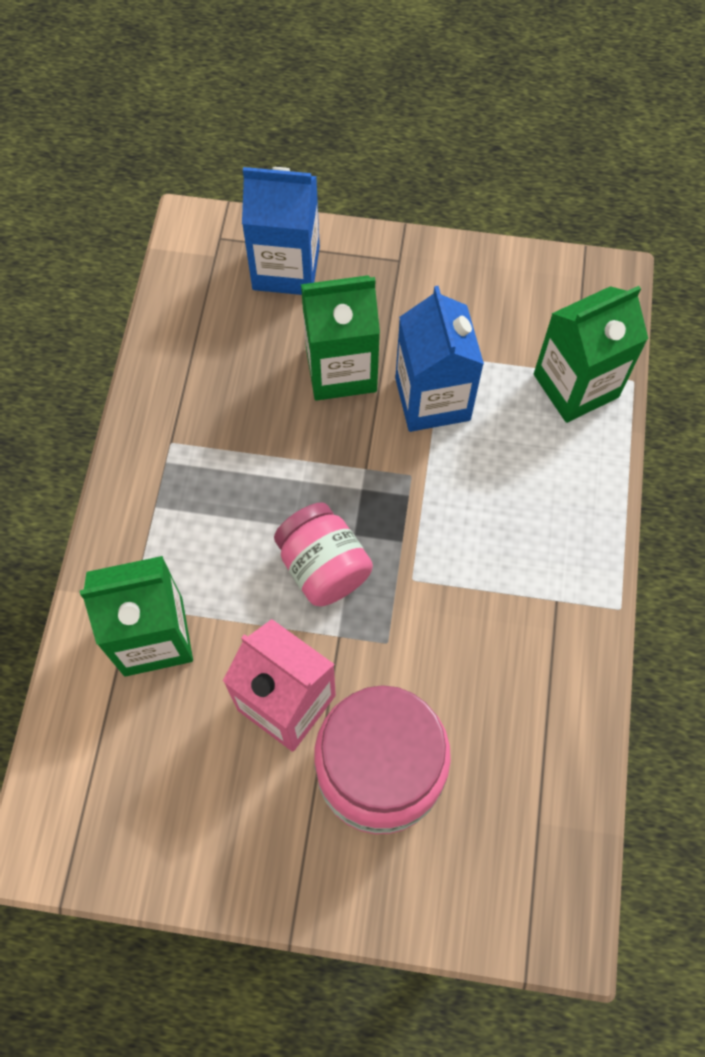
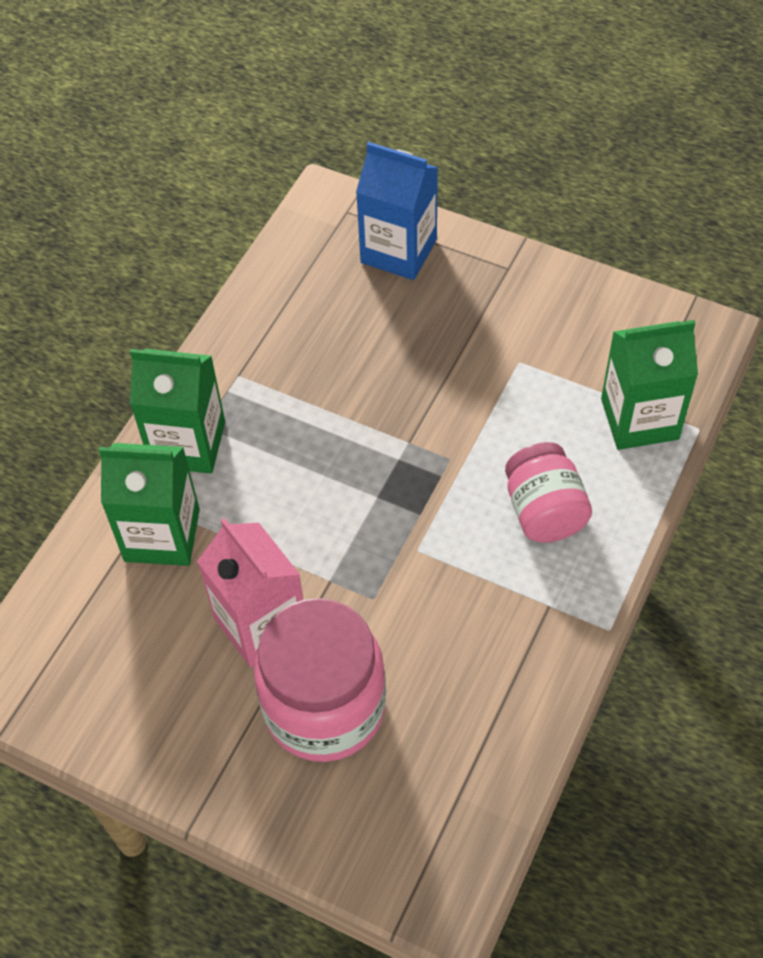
camera: 20 degrees right, 10 degrees down
pink jar [274,502,373,606] -> pink jar moved to [505,442,592,543]
green carton [301,275,380,401] -> green carton moved to [130,349,225,474]
blue carton [395,286,484,432] -> none

